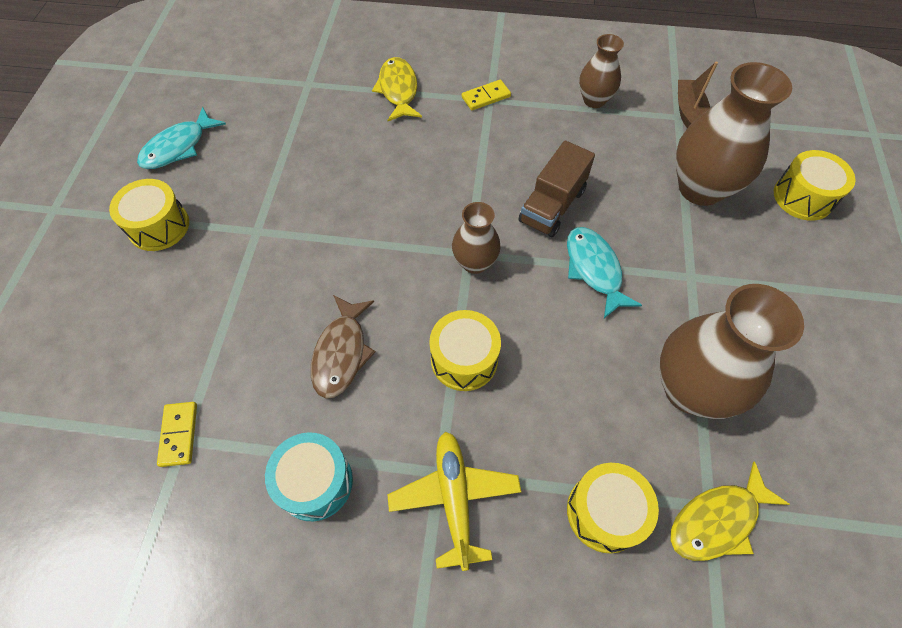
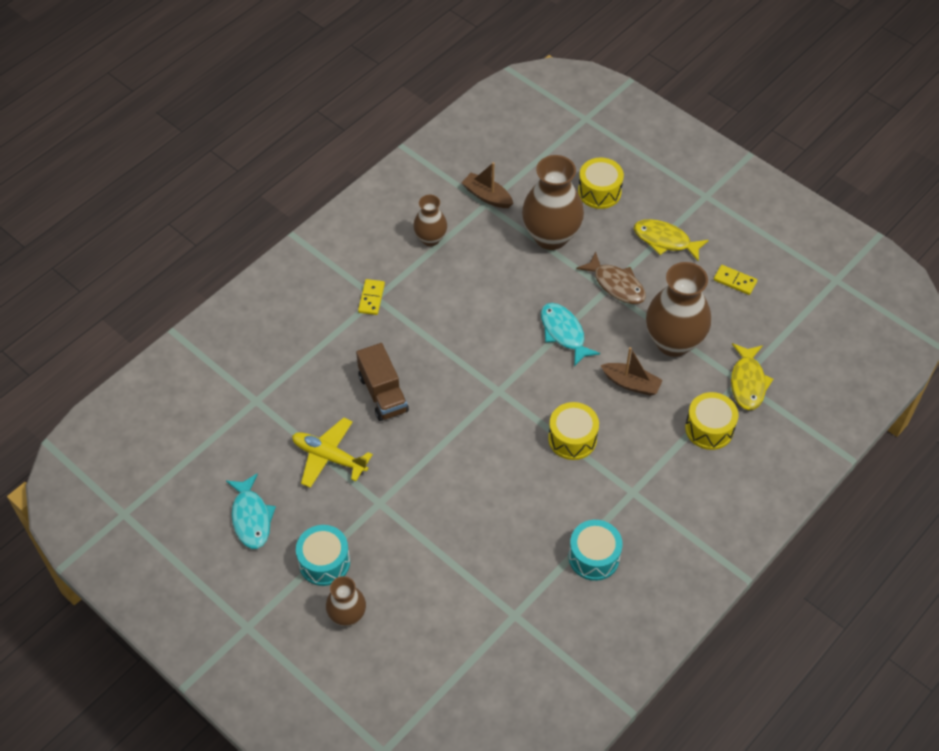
camera: 55 degrees left, 5 degrees down
yellow drum [109,179,189,251] -> turquoise drum [296,525,350,586]
yellow domino [157,402,197,467] -> yellow domino moved to [714,265,757,295]
brown fish [311,295,375,399] -> brown fish moved to [576,252,646,304]
yellow fish [372,57,422,121] -> yellow fish moved to [634,219,709,261]
yellow plane [387,432,521,571] -> yellow plane moved to [292,417,373,488]
brown vase [452,202,501,274] -> brown vase moved to [326,576,366,626]
brown truck [519,141,595,237] -> brown truck moved to [356,343,409,421]
turquoise fish [567,227,642,318] -> turquoise fish turned 45 degrees clockwise [541,303,600,367]
none -> brown boat [600,347,663,396]

